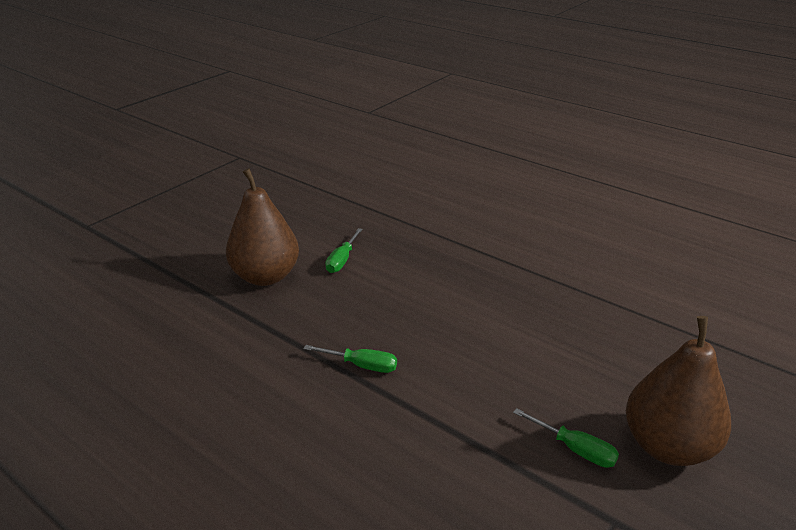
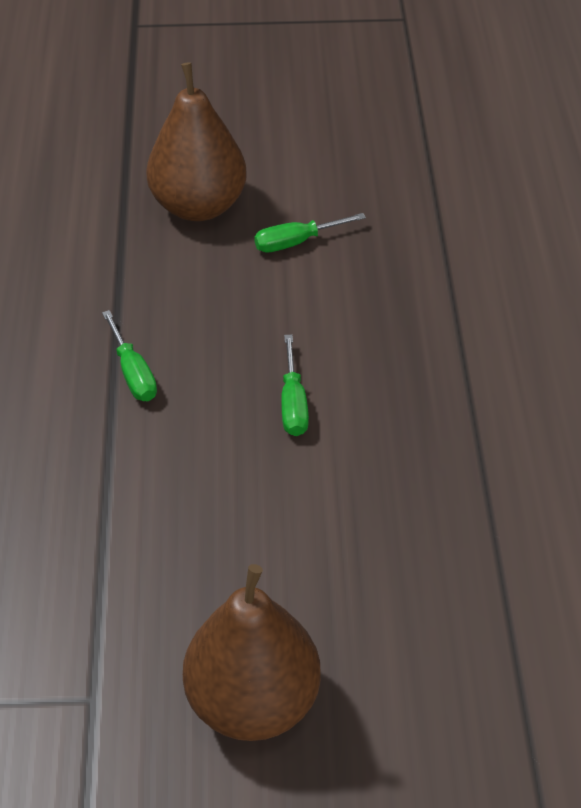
camera: 50 degrees right, 15 degrees up
green screwdriver [513,408,619,468] -> green screwdriver moved to [281,335,309,436]

